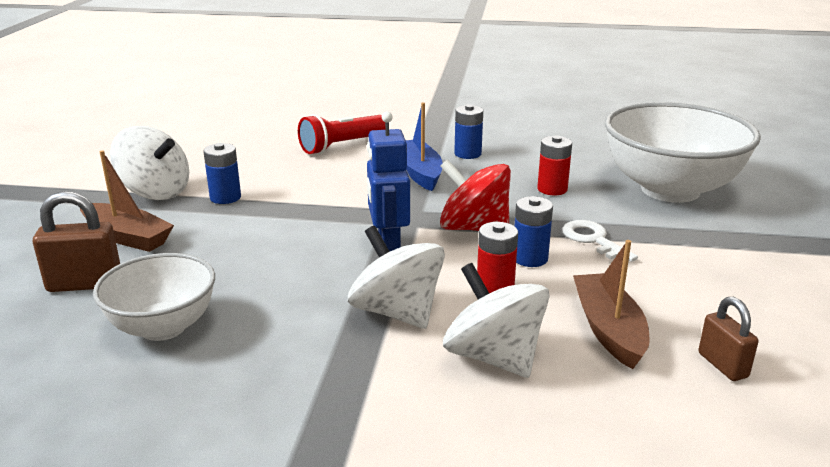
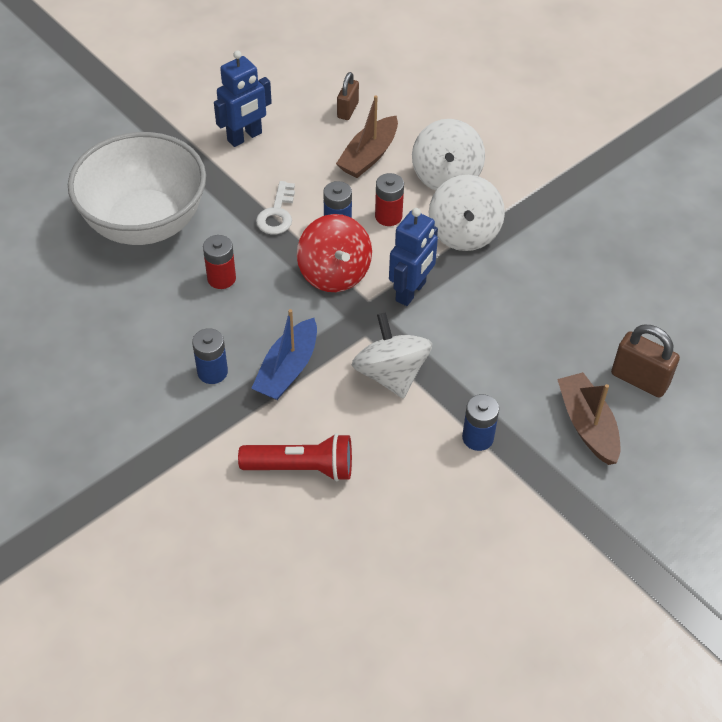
camera: 140 degrees left, 25 degrees up
white bowl [93,253,215,341] -> none
white spinning top [110,126,189,200] -> white spinning top moved to [352,312,432,399]
none -> blue robot [214,50,272,147]

